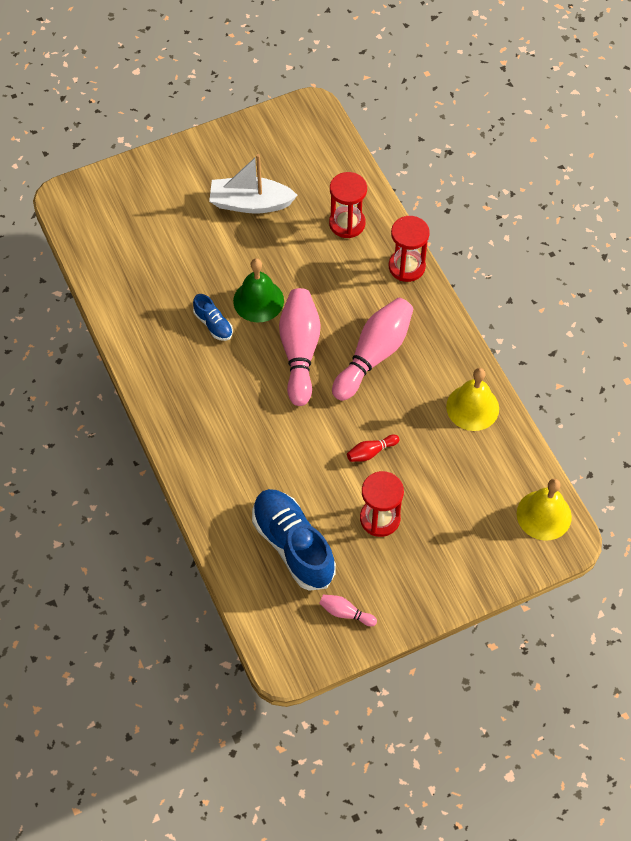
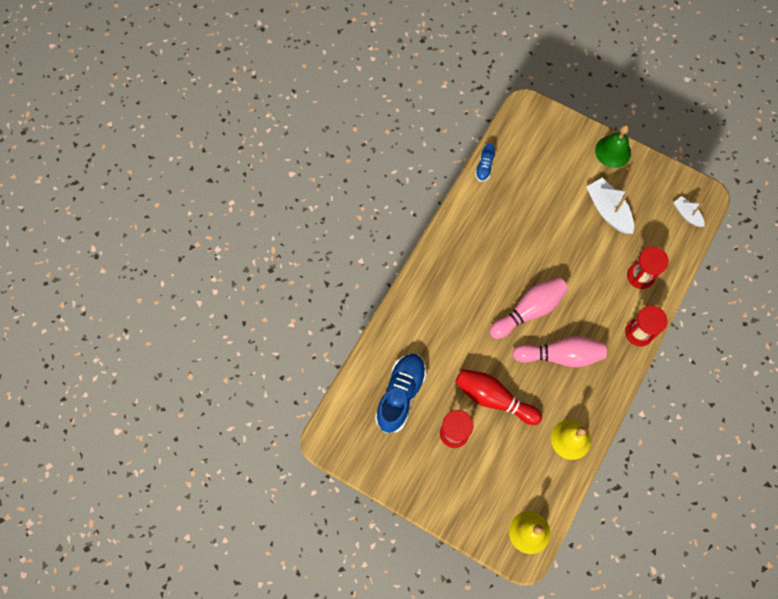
camera: 55 degrees right, 10 degrees up
blue shoe [193,294,233,341] -> blue shoe moved to [475,143,495,182]
green bell [233,258,284,322] -> green bell moved to [595,125,631,168]
pink bowling pin [319,595,377,626] -> none
red bowling pin [347,434,399,462] -> red bowling pin [455,369,542,425], size x2.22
none -> white boat [673,196,705,227]

